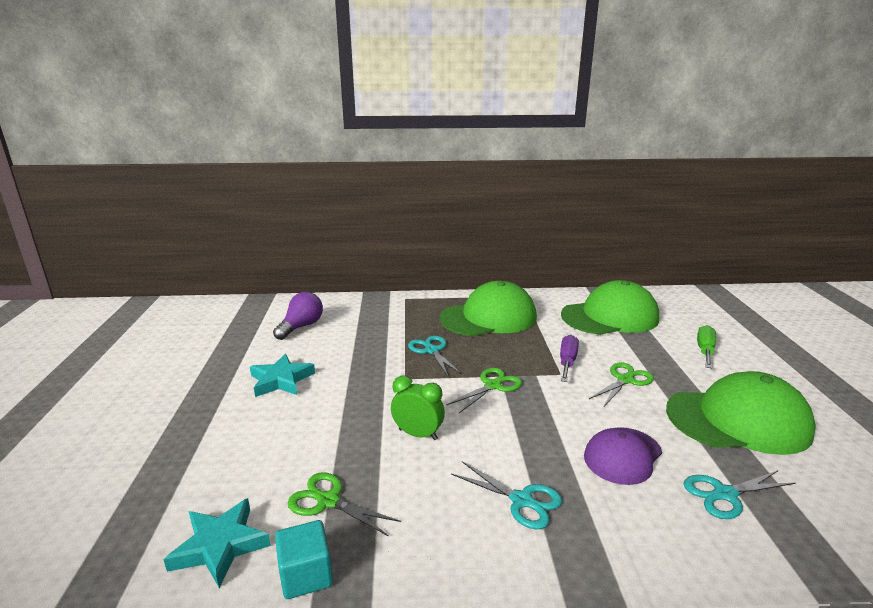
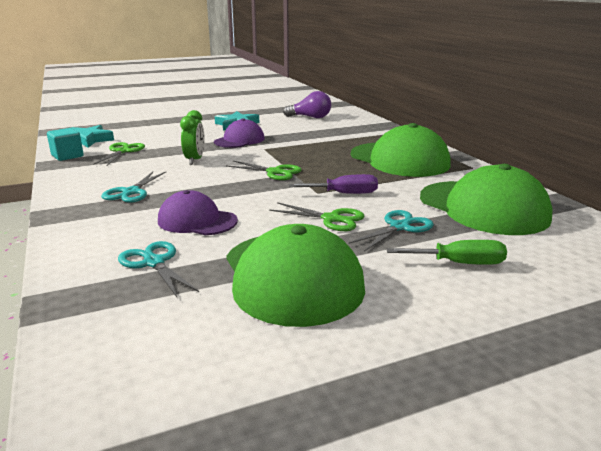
camera: 70 degrees right, 0 degrees up
turquoise scissors [408,336,462,376] -> turquoise scissors moved to [349,210,434,252]
none -> purple cap [214,118,265,148]

